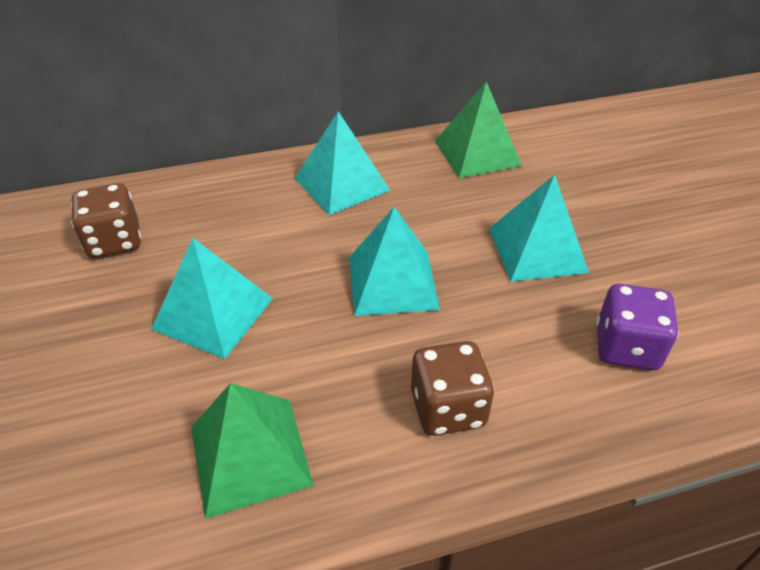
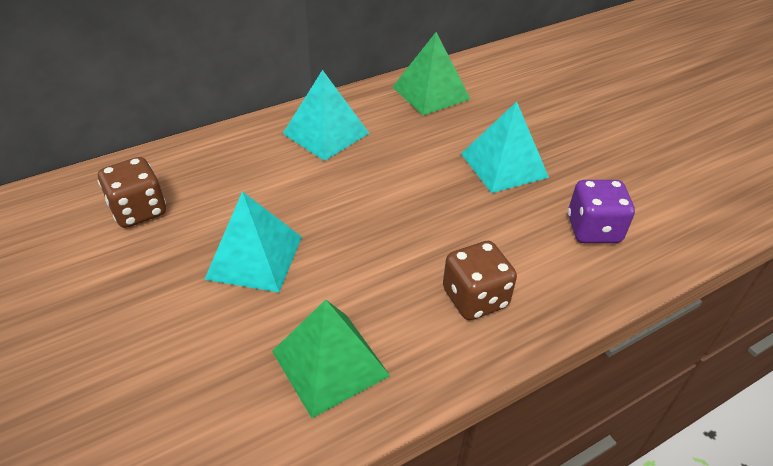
camera: 15 degrees left, 0 degrees up
turquoise pyramid [349,207,440,316] -> none

